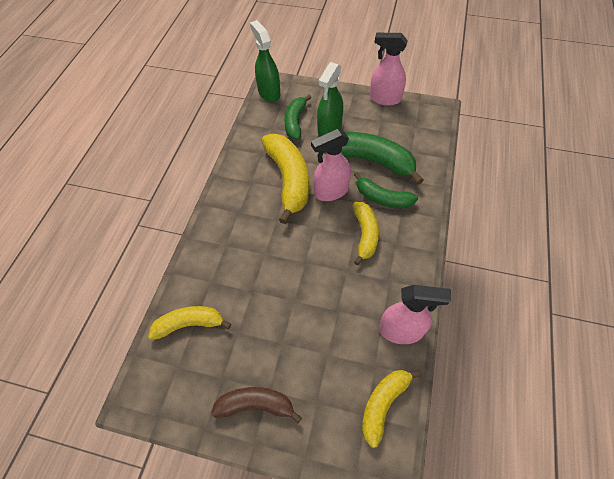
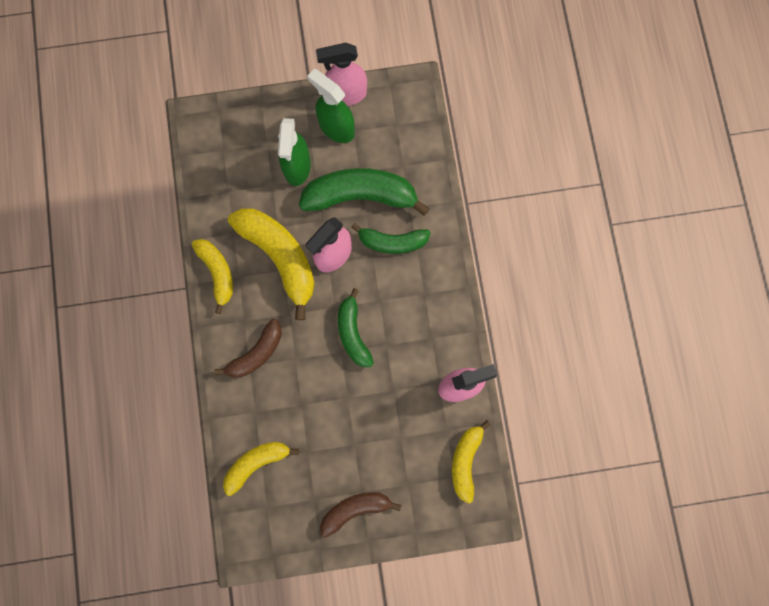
camera: 25 degrees left, 20 degrees up
green spray bottle [250,20,281,102] -> green spray bottle moved to [307,69,355,143]
green banana [284,95,311,140] -> green banana moved to [338,288,374,367]
yellow banana [353,202,379,265] -> yellow banana moved to [192,239,233,314]
none -> brown banana [214,319,282,378]

